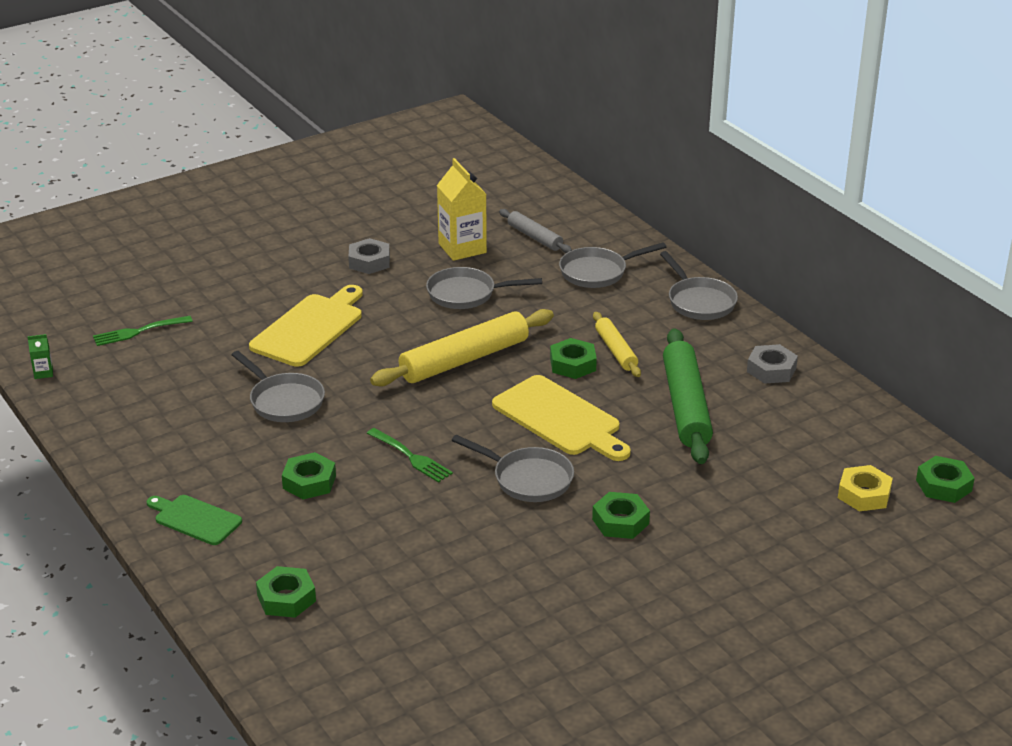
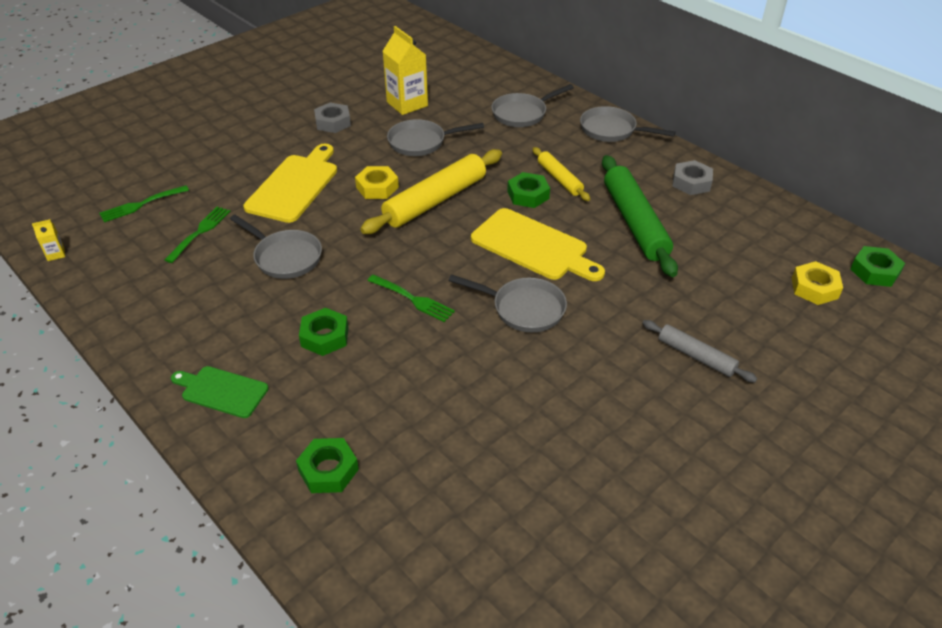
camera: 10 degrees left, 10 degrees up
green carton [27,334,53,379] -> yellow carton [32,219,65,261]
grey rolling pin [499,209,572,253] -> grey rolling pin moved to [642,320,757,382]
green nut [592,492,650,539] -> none
grey pan [660,251,738,320] -> grey pan turned 150 degrees clockwise [580,106,676,142]
none -> green fork [165,207,231,263]
none -> yellow nut [355,166,399,199]

